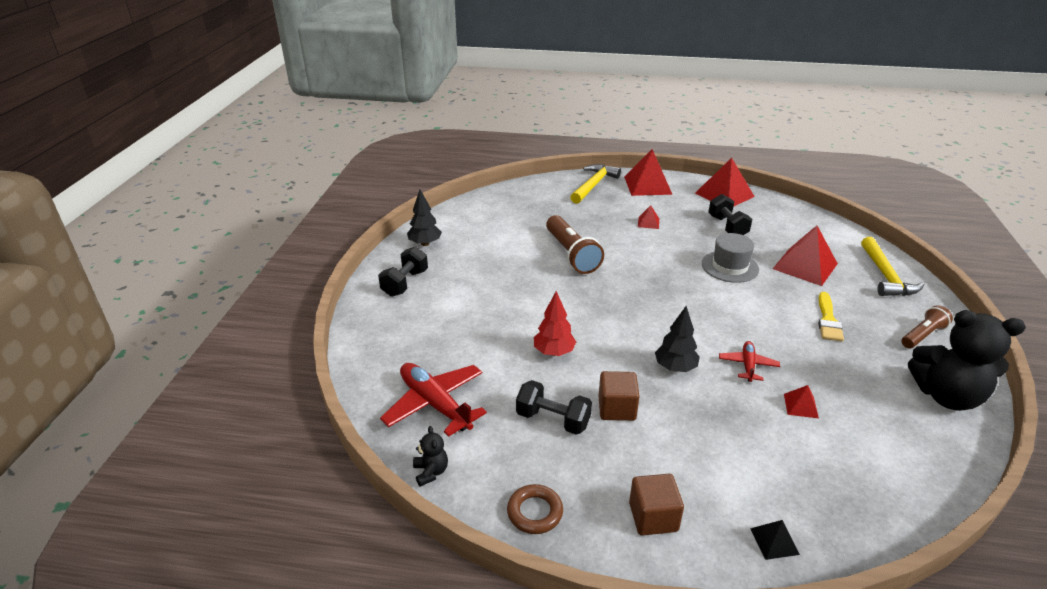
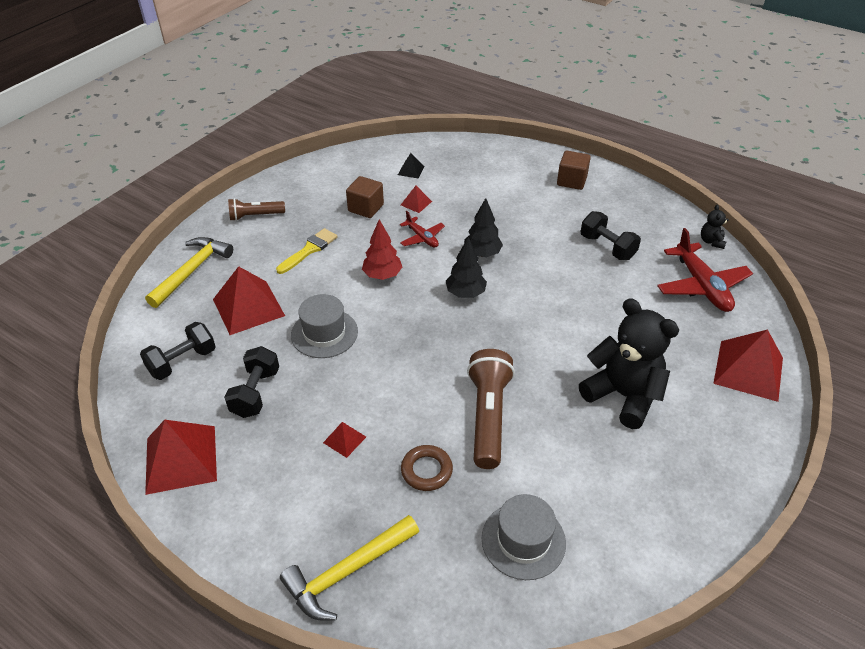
camera: 155 degrees left, 10 degrees up
black dumbbell [378,247,428,297] -> black dumbbell moved to [140,322,216,380]
black tree [407,190,442,246] -> black tree moved to [446,237,487,298]
brown ring [507,484,563,534] -> brown ring moved to [401,445,453,491]
red tree [534,291,576,356] -> red tree moved to [362,219,402,280]
brown cube [599,371,640,421] -> brown cube moved to [346,176,384,218]
red pyramid [624,149,673,196] -> red pyramid moved to [713,329,783,402]
red plane [719,341,780,382] -> red plane turned 75 degrees counterclockwise [400,211,445,247]
black pyramid [750,520,800,560] -> black pyramid moved to [398,153,425,178]
black teddy bear [908,310,1026,411] -> black teddy bear moved to [579,298,679,429]
none -> grey hat [482,494,566,580]

